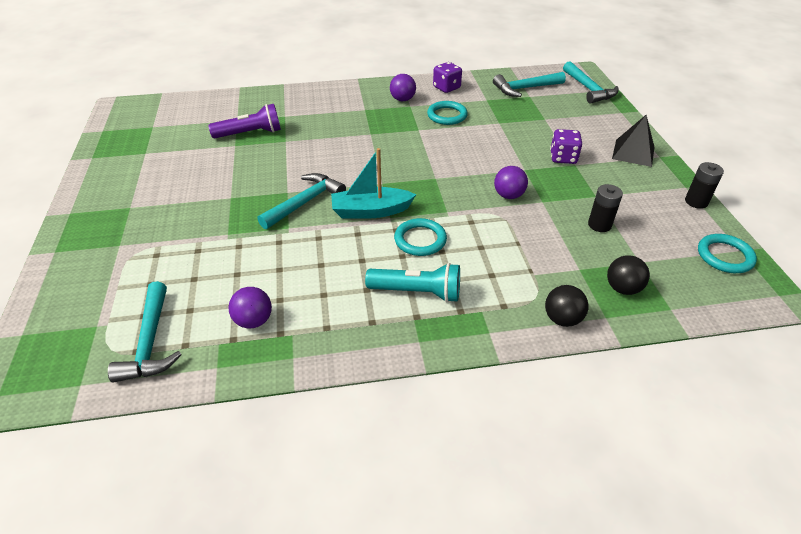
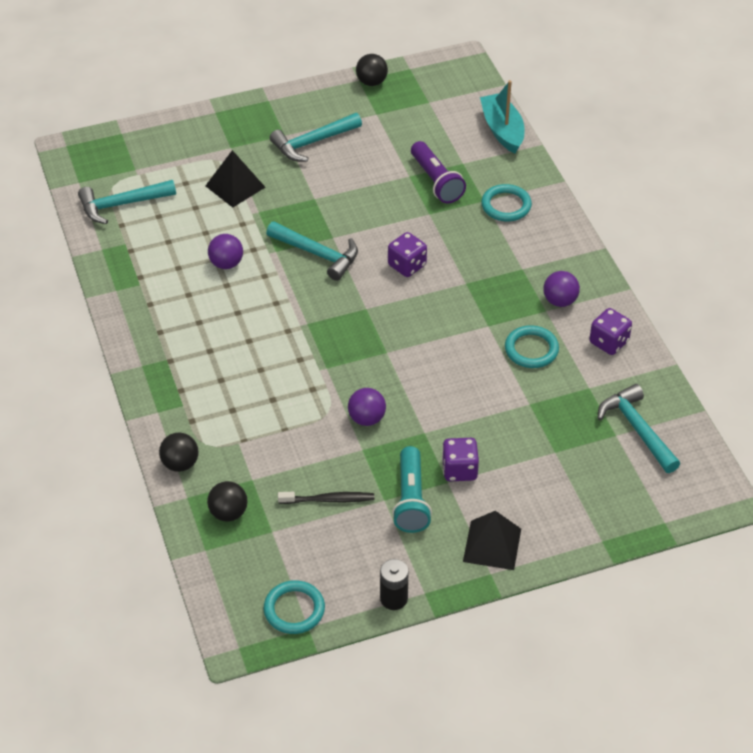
camera: 80 degrees right, 5 degrees up
purple ball [228,287,272,329] -> purple ball moved to [208,234,243,269]
turquoise boat [331,148,416,219] -> turquoise boat moved to [480,80,524,153]
turquoise flashlight [365,263,460,302] -> turquoise flashlight moved to [392,446,432,533]
turquoise ring [394,218,447,256] -> turquoise ring moved to [481,184,532,222]
turquoise hammer [563,61,618,104] -> turquoise hammer moved to [270,113,362,162]
black battery [588,184,623,232] -> black toothbrush [278,492,374,504]
none -> black pyramid [206,150,265,208]
none -> black ball [356,54,388,86]
none -> purple dice [388,232,427,277]

